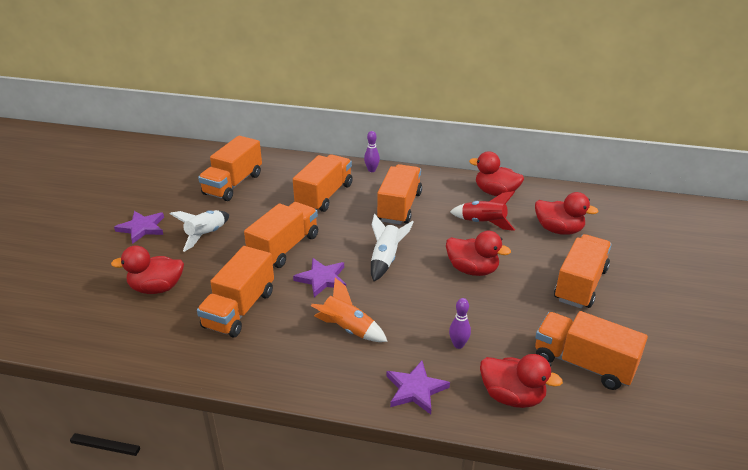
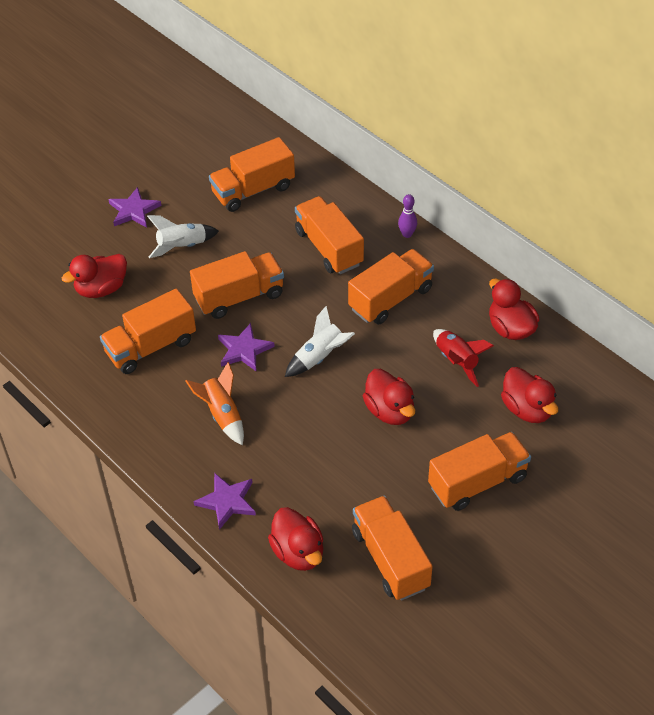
camera: 35 degrees right, 15 degrees up
red duck [111,246,184,294] -> red duck turned 60 degrees counterclockwise [62,254,127,298]
orange truck [293,154,353,212] -> orange truck turned 90 degrees counterclockwise [295,196,364,274]
purple bowling pin [449,298,471,349] -> none

